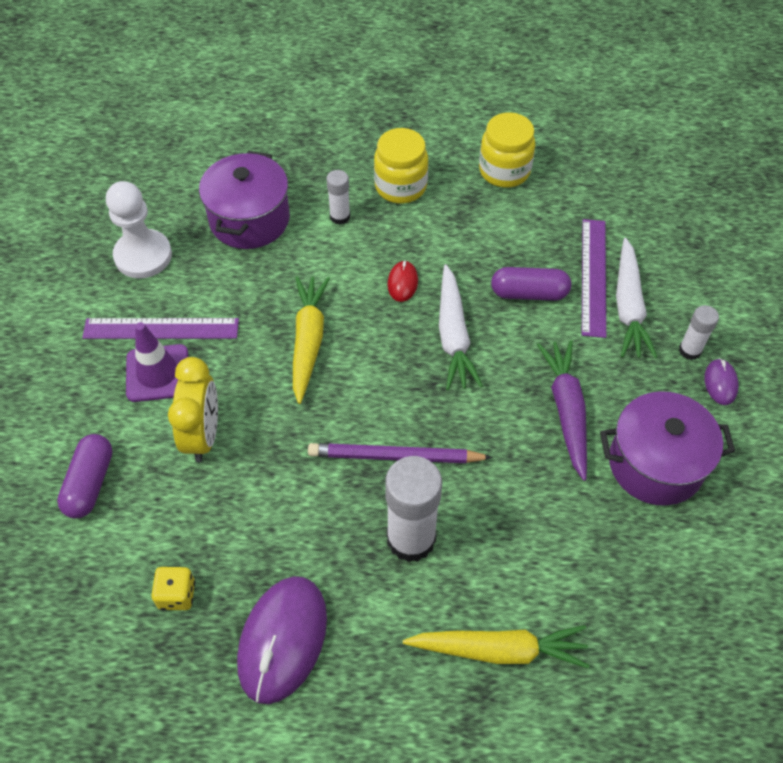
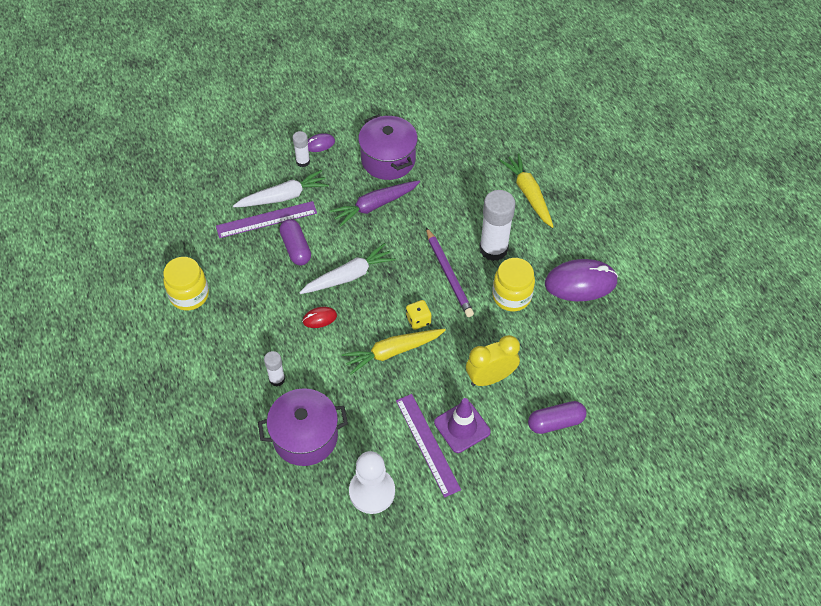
camera: 115 degrees left, 0 degrees up
yellow dice [151,567,195,610] -> yellow dice moved to [406,300,431,330]
yellow jar [374,128,428,203] -> yellow jar moved to [492,258,535,311]

